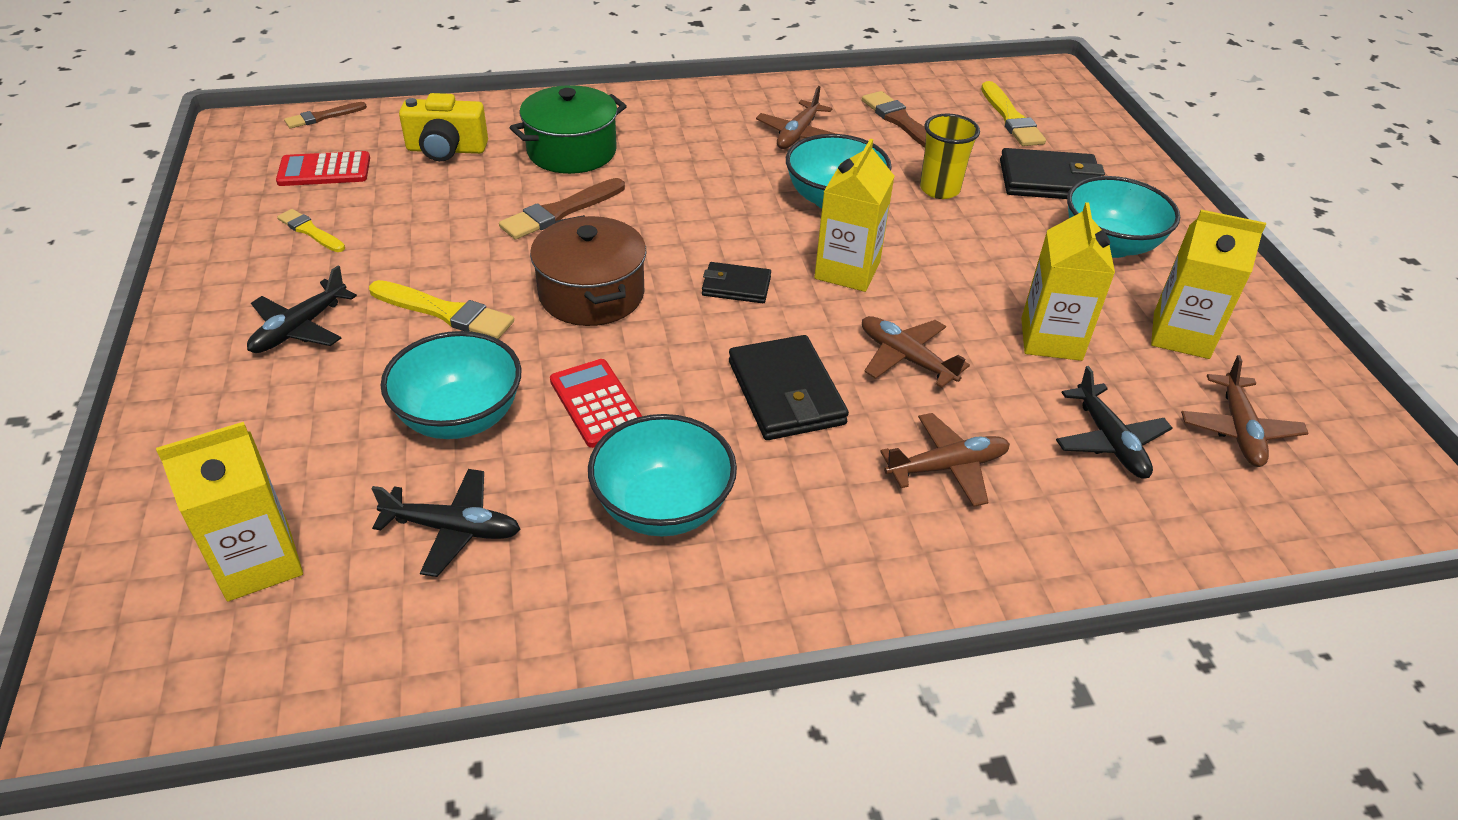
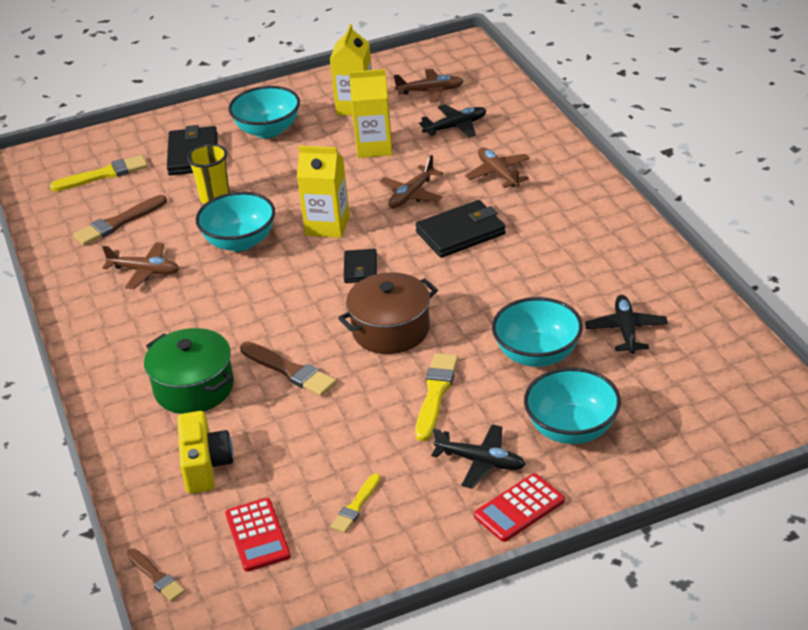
camera: 95 degrees left, 5 degrees down
yellow carton [156,422,303,601] -> none
red calculator [550,359,642,448] -> red calculator moved to [474,473,565,542]
turquoise bowl [588,414,737,536] -> turquoise bowl moved to [524,368,621,444]

